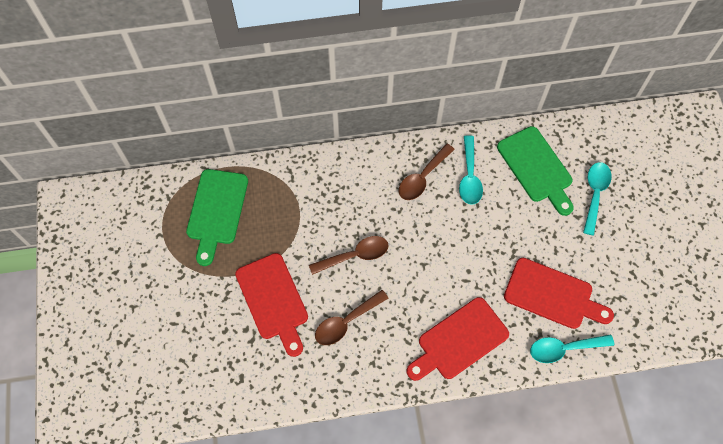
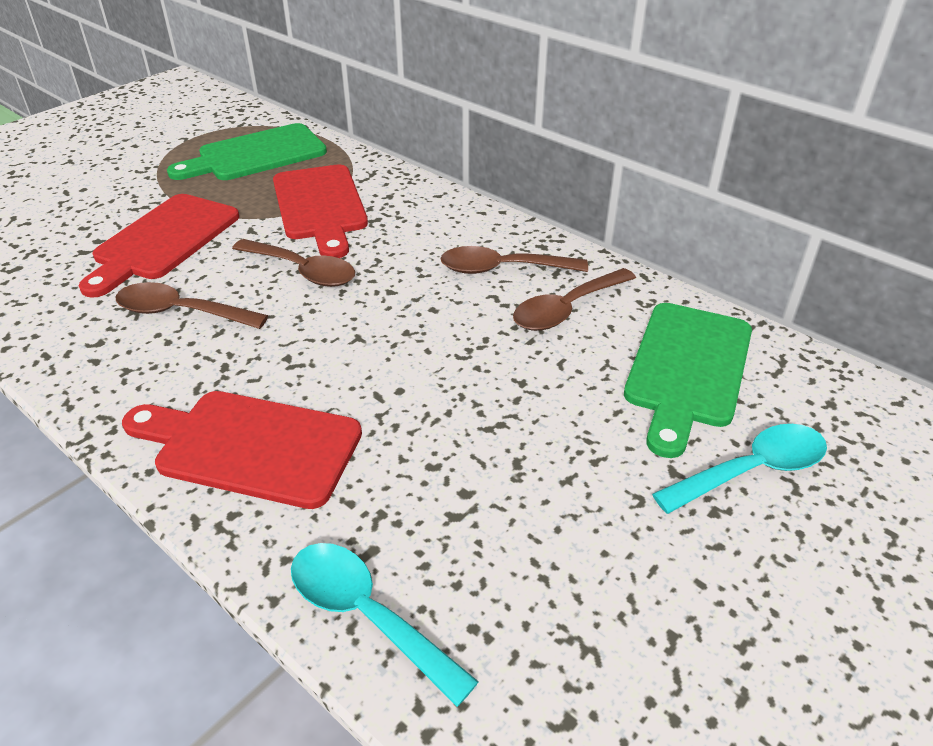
camera: 50 degrees right, 25 degrees down
turquoise spoon [459,135,483,205] -> brown spoon [513,268,636,331]
red cutting board [504,258,614,329] -> red cutting board moved to [273,164,368,258]

